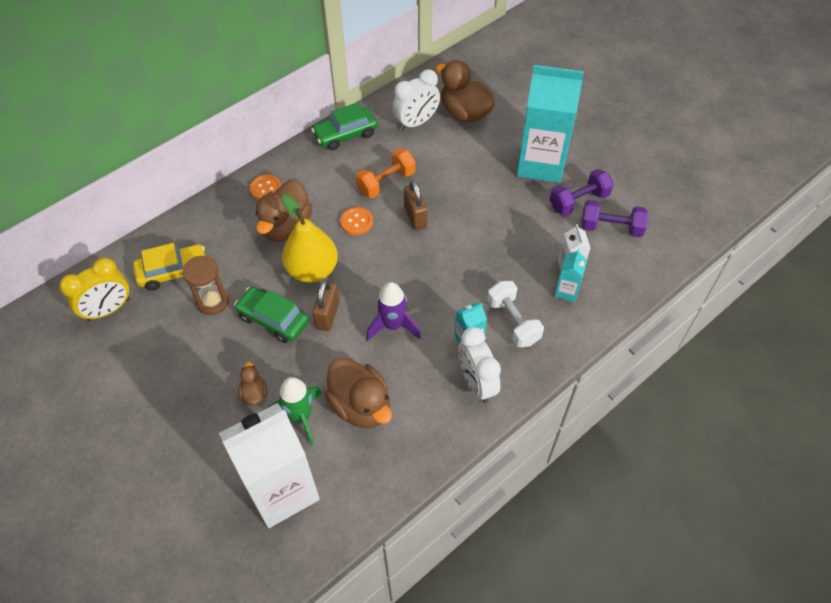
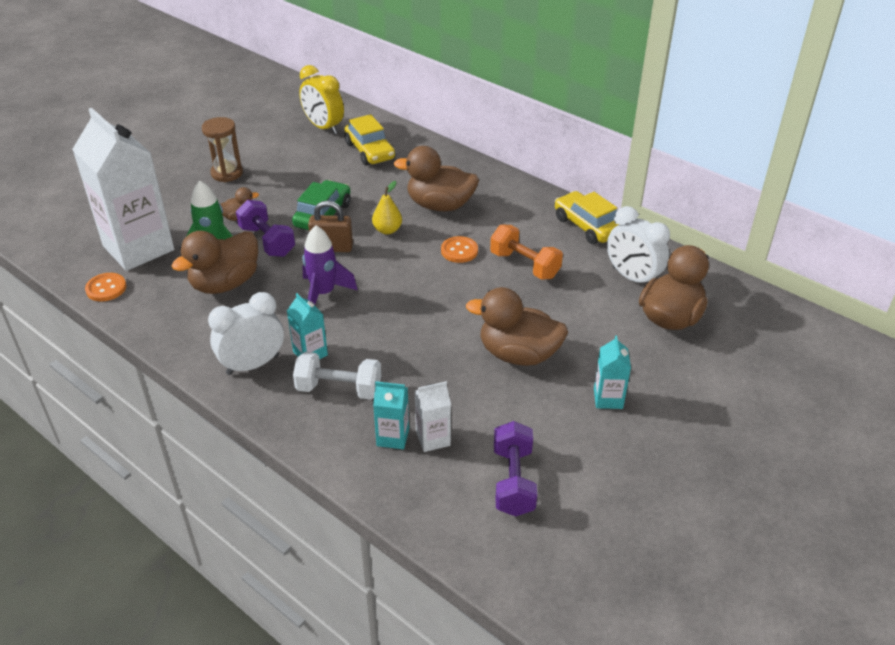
camera: 80 degrees right, 15 degrees down
brown hourglass [182,256,229,315] -> brown hourglass moved to [202,117,243,182]
orange button [250,175,282,200] -> orange button moved to [85,273,126,301]
yellow pear [282,194,338,283] -> yellow pear [372,181,402,234], size x0.52
green car [311,102,378,150] -> yellow car [555,191,619,244]
brown padlock [404,180,428,231] -> none
white dumbbell [487,281,544,348] -> white dumbbell turned 45 degrees clockwise [293,352,381,400]
turquoise carton [517,65,584,183] -> turquoise carton [594,335,631,409], size x0.43
purple dumbbell [550,169,614,216] -> purple dumbbell moved to [236,200,295,257]
none -> brown duck [466,287,568,366]

